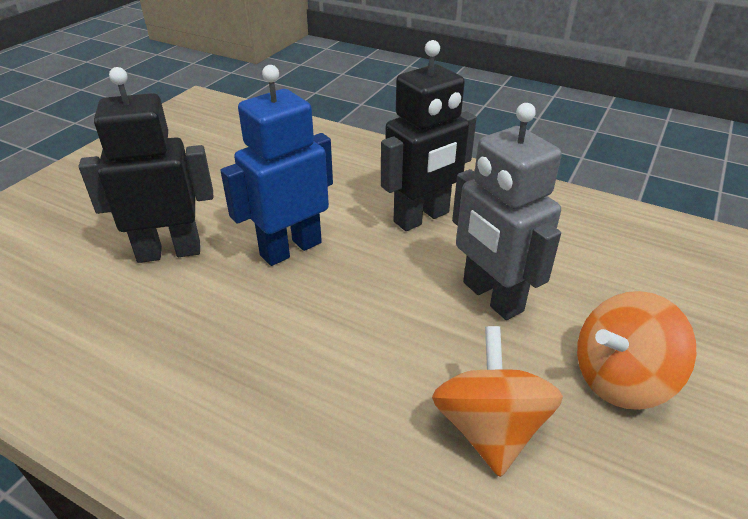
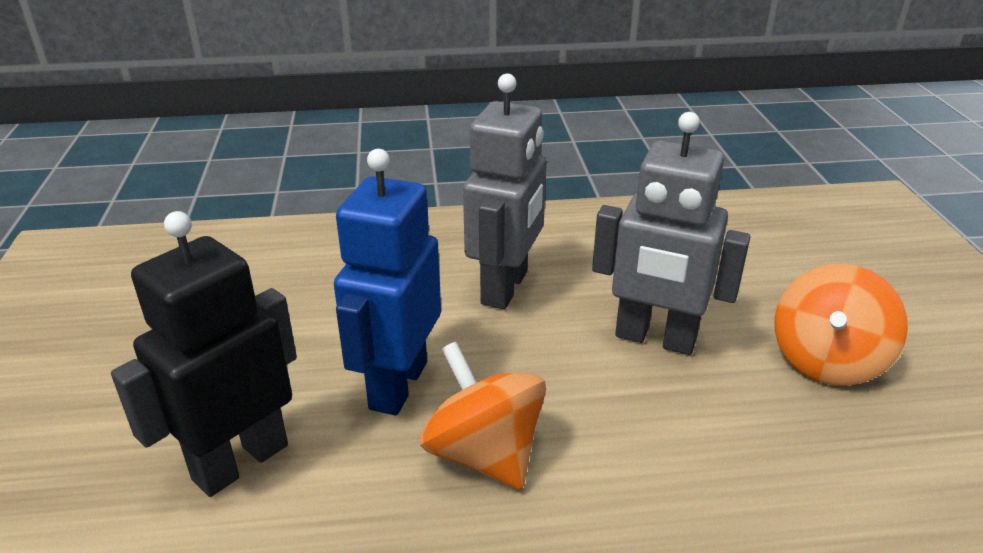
camera: 35 degrees left, 5 degrees down
black robot [381,40,476,231] -> grey robot [463,73,547,309]
orange spinning top [432,326,563,477] -> orange spinning top moved to [420,342,546,490]

